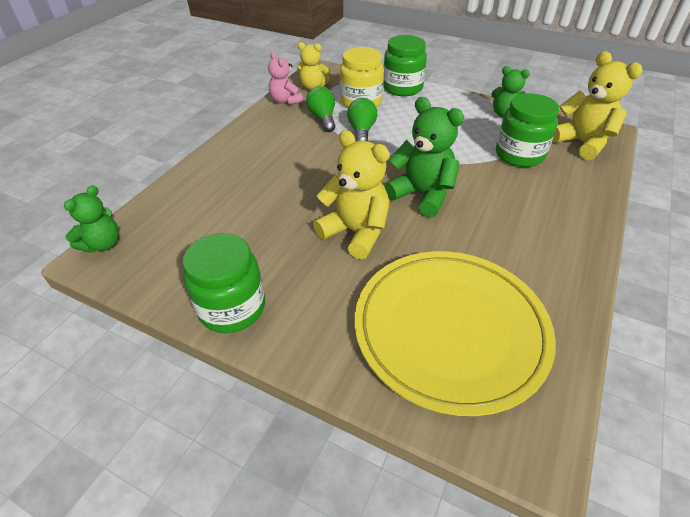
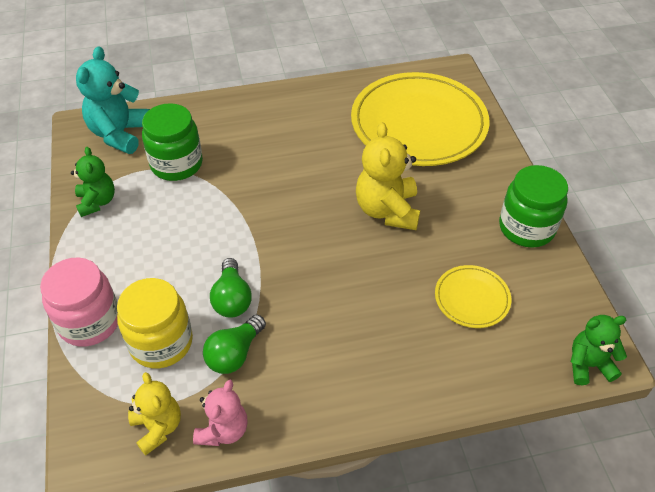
camera: 130 degrees left, 5 degrees up
green light bulb [347,98,377,141] -> green light bulb turned 60 degrees counterclockwise [210,258,252,318]
green jar [383,35,427,96] -> pink jar [40,257,118,347]
green teddy bear [384,97,464,218] -> none
yellow teddy bear [552,51,643,160] -> turquoise teddy bear [76,46,150,154]
none -> yellow plate [435,265,511,328]

